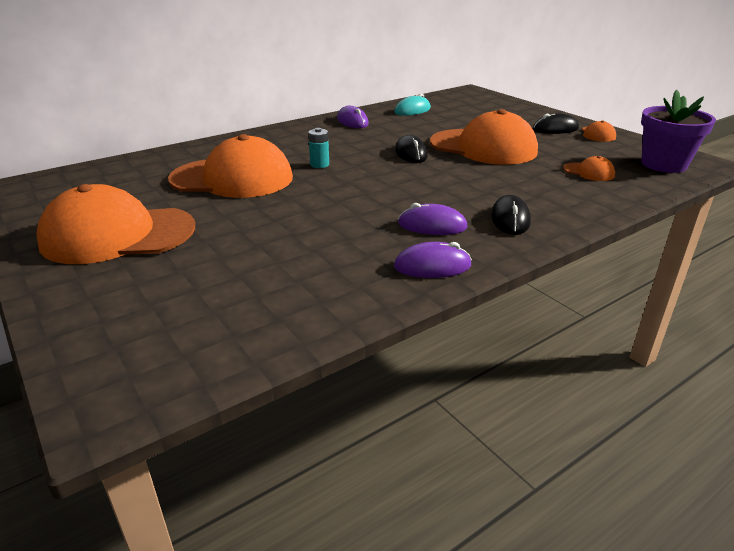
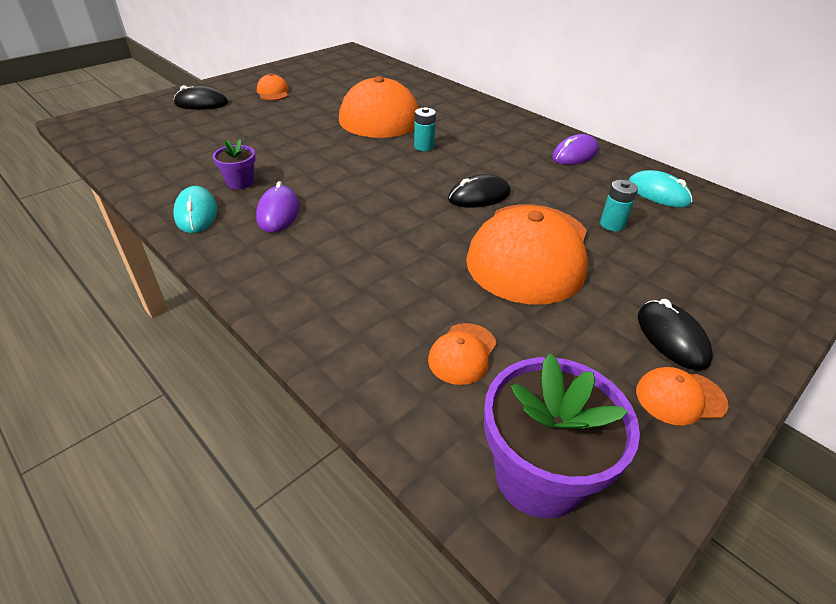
camera: 80 degrees right, 10 degrees up
orange cap [36,184,195,264] -> orange cap [257,74,289,101], size x0.42
purple mouse [394,242,472,278] -> turquoise mouse [173,186,217,233]
black mouse [491,195,531,235] -> black mouse moved to [174,85,228,110]
none -> purple flower pot [213,139,256,189]
none -> turquoise battery [600,180,638,231]

